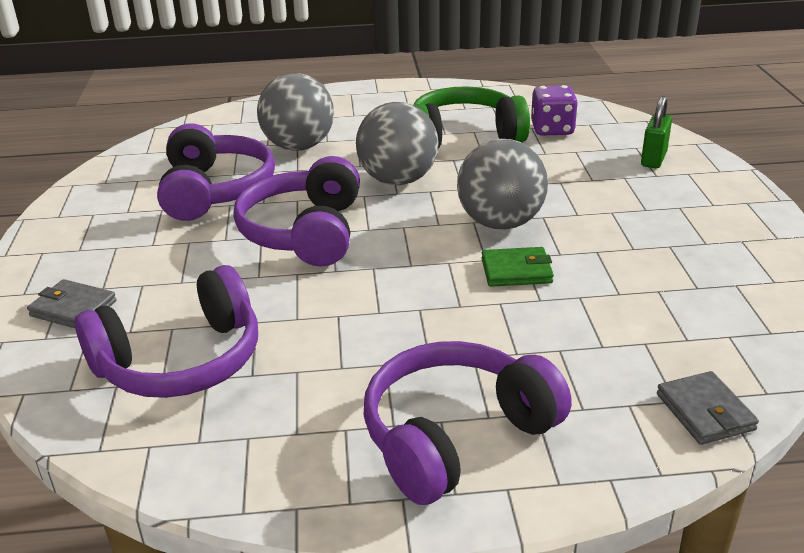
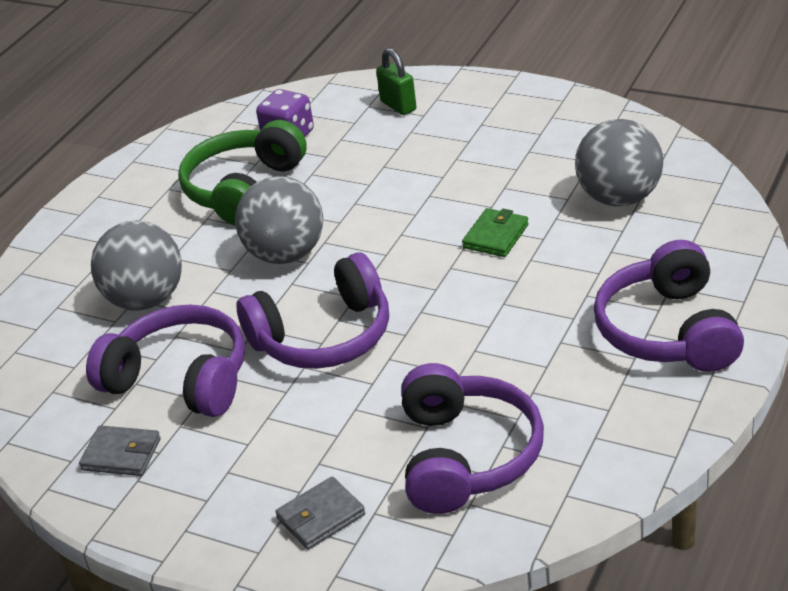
camera: 55 degrees left, 5 degrees up
purple headphones [233,156,360,266] -> purple headphones turned 60 degrees counterclockwise [236,252,389,369]
grey ball [457,139,548,229] -> grey ball moved to [575,119,663,206]
grey wallet [657,371,759,445] -> grey wallet moved to [79,425,161,476]

